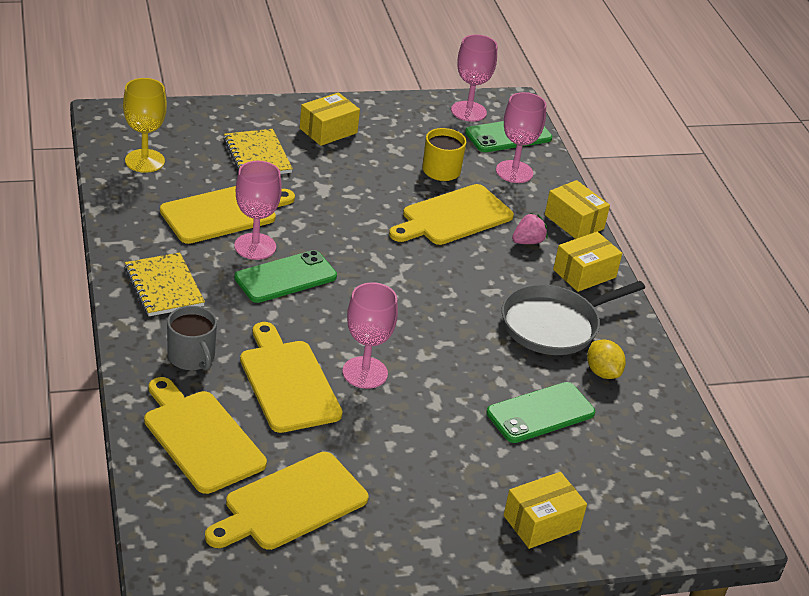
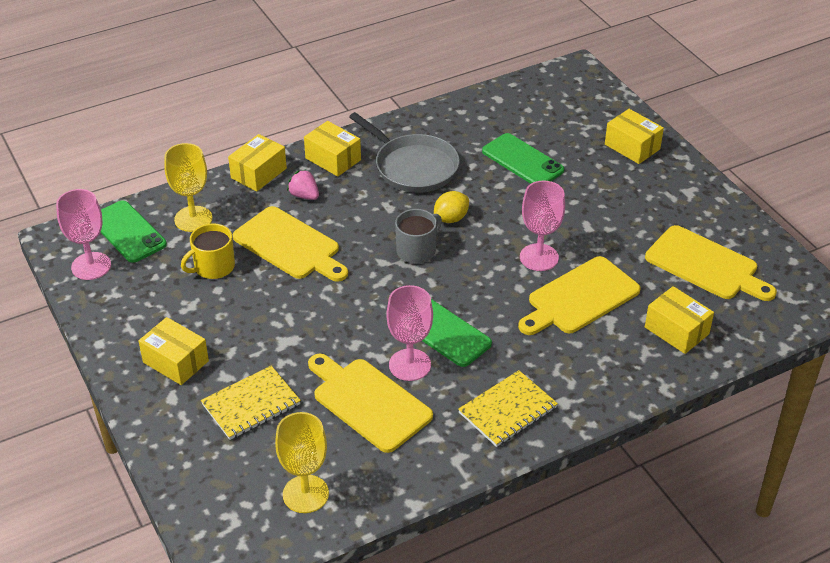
camera: 100 degrees left, 5 degrees up
yellow cutting board [144,377,267,494] -> yellow box [645,286,714,354]
grey mug [167,306,217,370] -> grey mug moved to [395,209,442,263]
pink goblet [496,92,546,183] -> yellow goblet [164,143,212,232]
yellow lemon [587,339,626,379] -> yellow lemon moved to [434,191,469,223]

